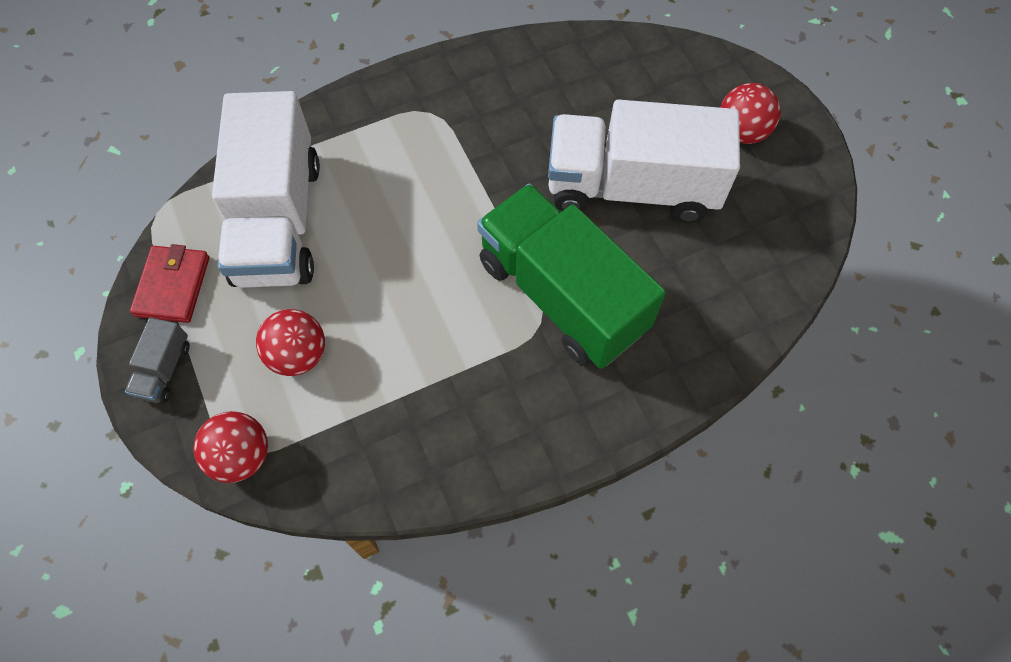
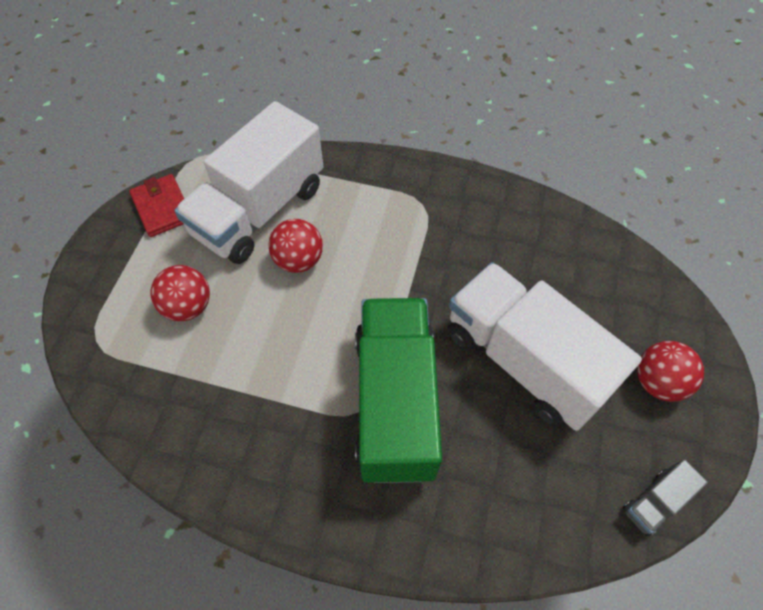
camera: 40 degrees right, 5 degrees down
grey truck [125,317,190,403] -> grey truck moved to [622,459,708,536]
red wallet [130,244,209,323] -> red wallet turned 75 degrees counterclockwise [129,174,184,237]
red ball [193,411,268,483] -> red ball moved to [268,219,323,273]

